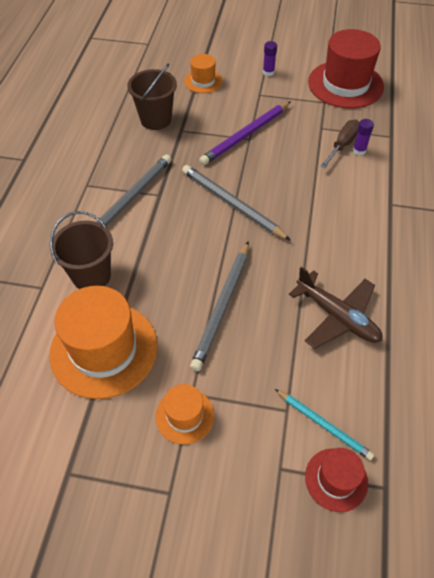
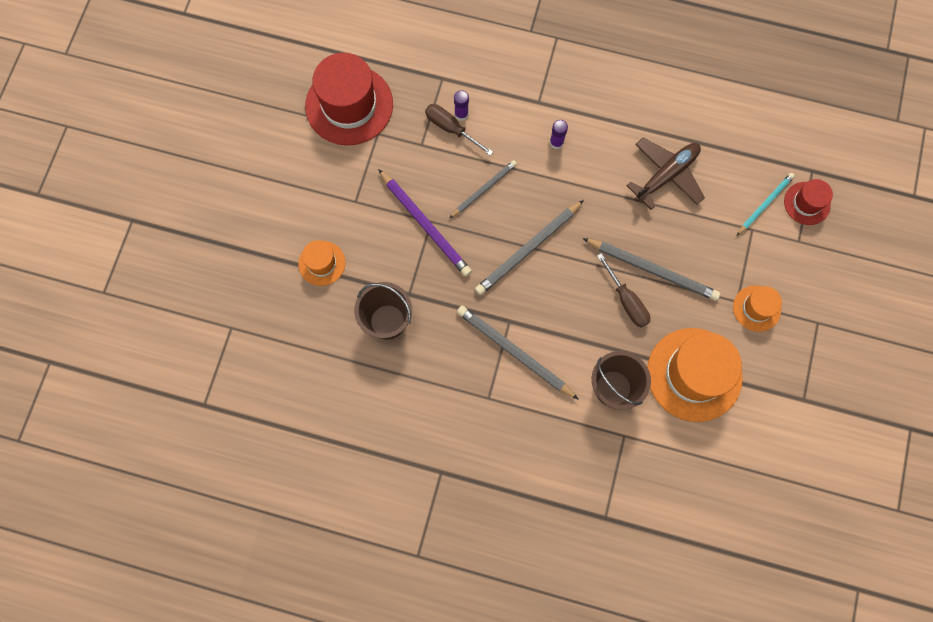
camera: 85 degrees left, 20 degrees up
purple glue stick [263,41,277,76] -> purple glue stick moved to [550,120,568,149]
none -> grey pencil [450,160,517,218]
none -> brown screwdriver [597,253,650,328]

